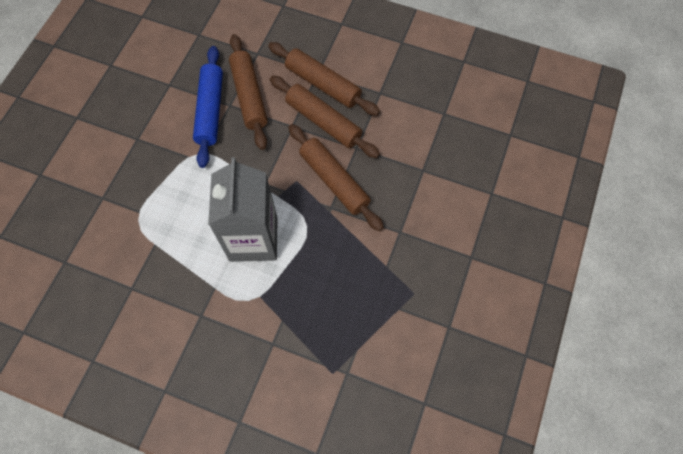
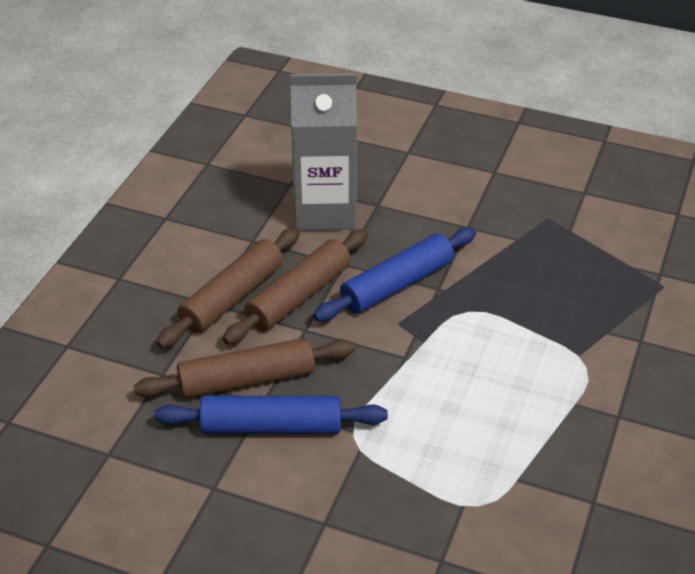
camera: 90 degrees left, 25 degrees down
grey carton [208,157,278,262] -> grey carton moved to [290,73,357,231]
brown rolling pin [288,124,384,232] -> blue rolling pin [313,227,476,322]

